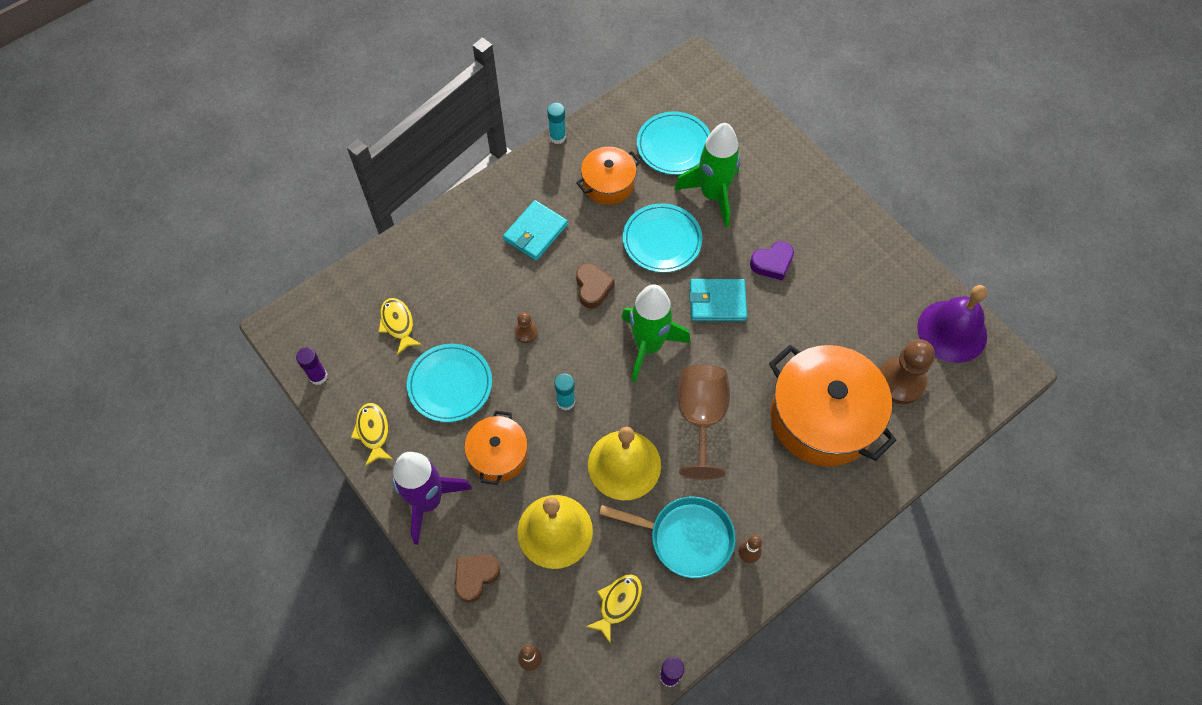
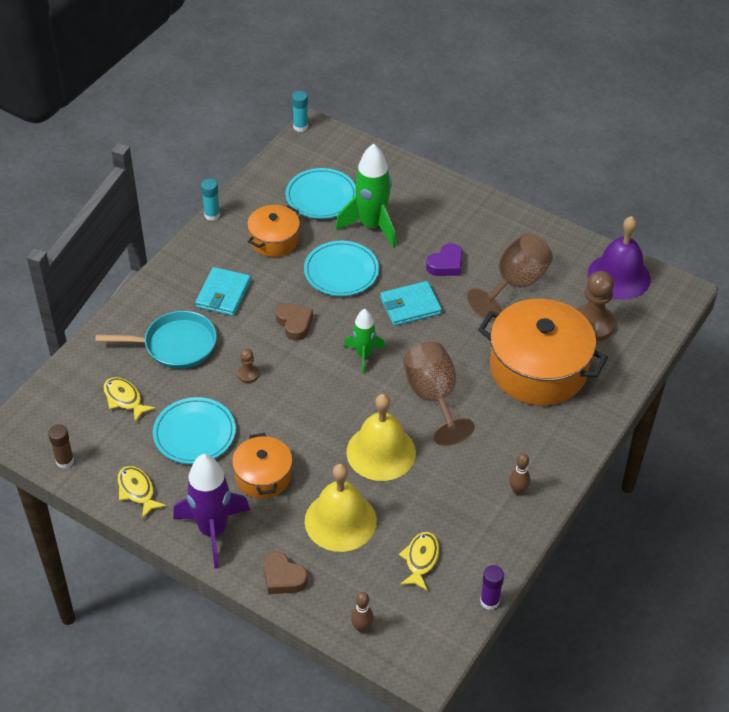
camera: 20 degrees left, 15 degrees down
purple glue stick [296,347,327,385] -> brown glue stick [48,424,74,469]
brown heart [455,554,500,603] -> brown heart turned 75 degrees counterclockwise [263,552,308,594]
turquoise glue stick [554,373,575,411] -> turquoise glue stick moved to [292,91,308,132]
turquoise pan [599,497,735,578] -> turquoise pan moved to [96,311,217,369]
green rocket [621,284,690,382] -> green rocket [344,309,385,374], size x0.59
none -> brown goblet [467,233,553,321]

